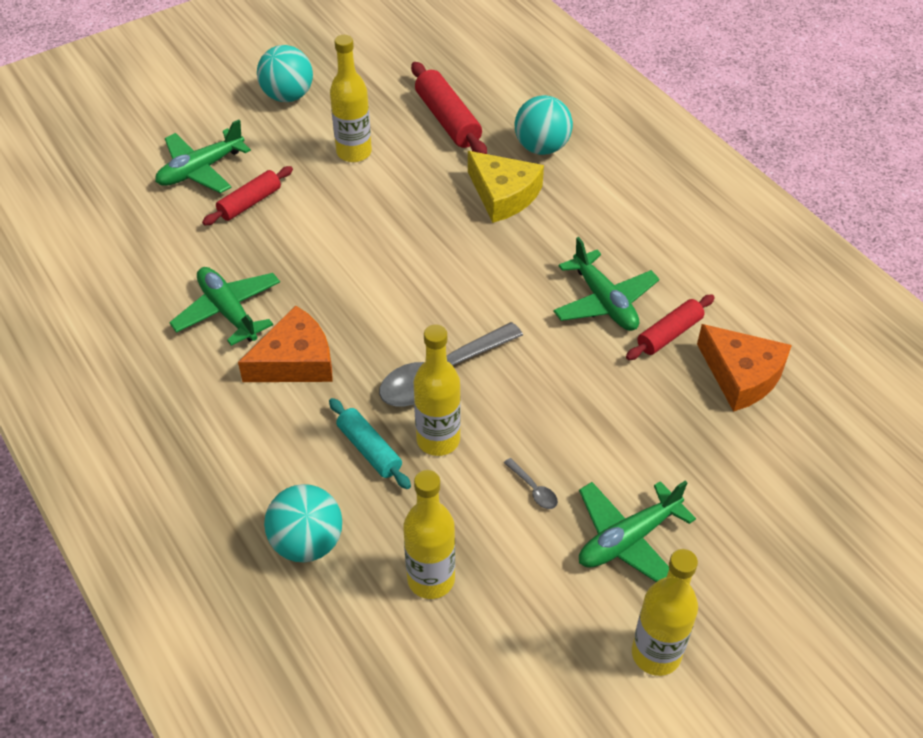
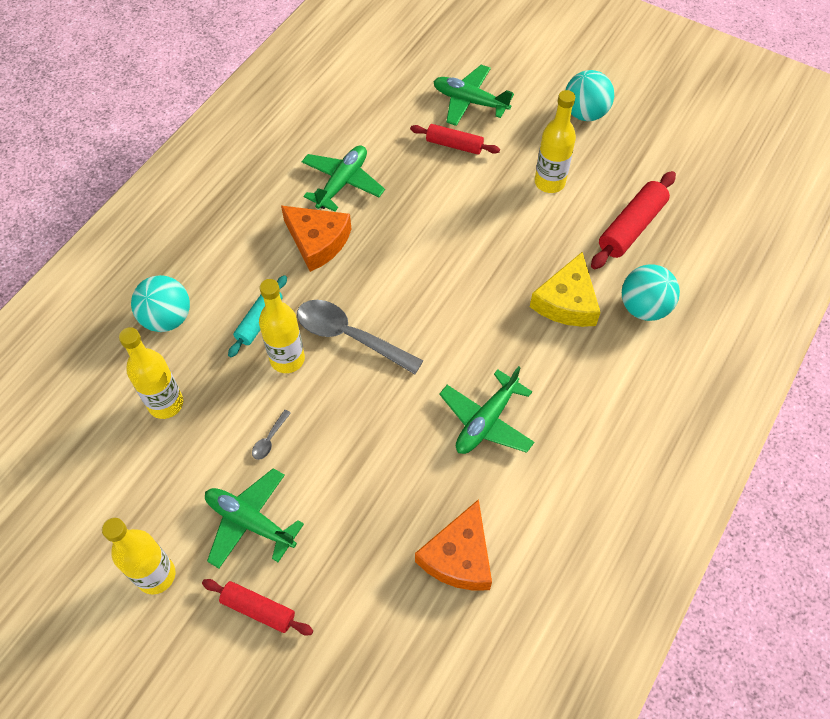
camera: 65 degrees right, 10 degrees up
red rolling pin [626,294,715,360] -> red rolling pin moved to [202,579,313,635]

